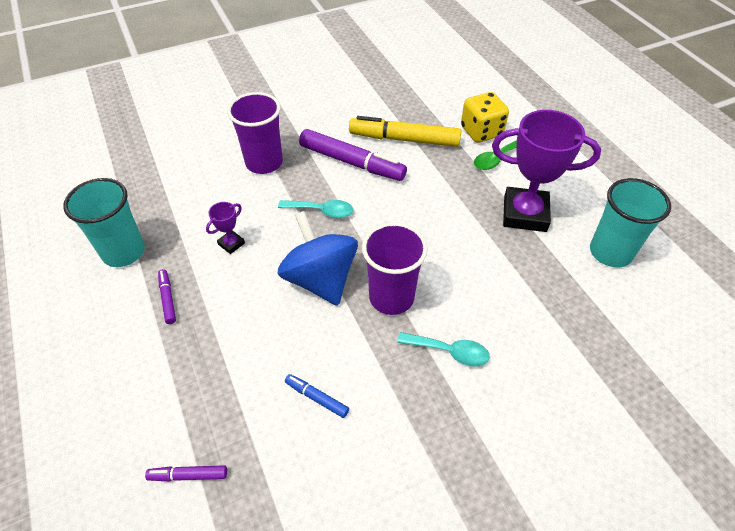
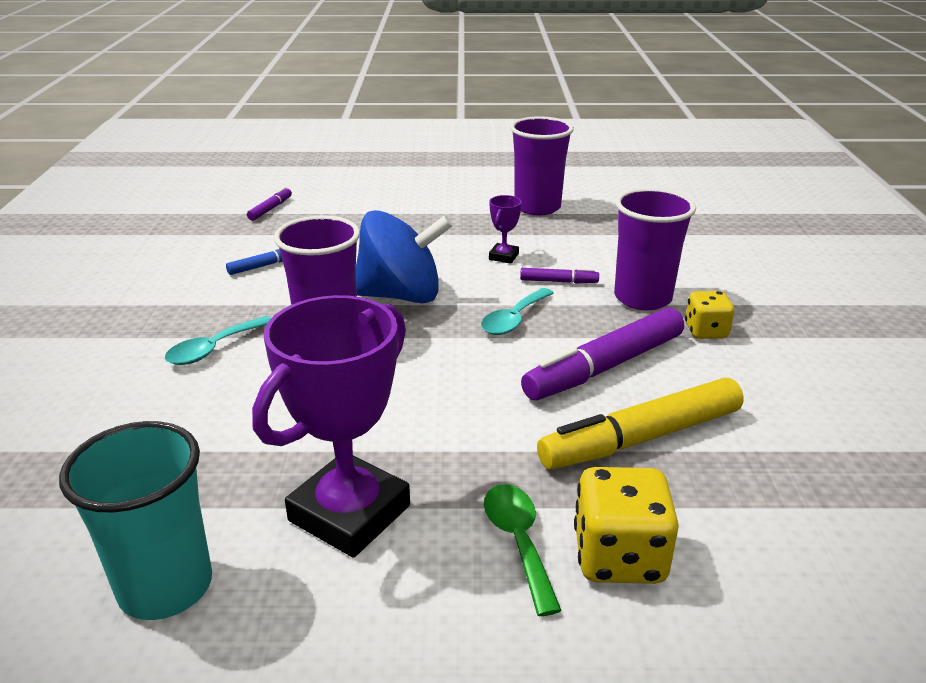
camera: 115 degrees right, 20 degrees down
turquoise cup [63,178,145,267] -> purple cup [510,116,574,215]
purple marker [158,269,176,324] -> purple marker moved to [520,268,599,283]
purple trophy [206,202,245,254] -> purple trophy turned 45 degrees clockwise [489,195,522,264]
yellow marker [349,116,461,147] -> yellow marker turned 150 degrees counterclockwise [537,378,744,470]
none -> yellow dice [685,291,734,339]

